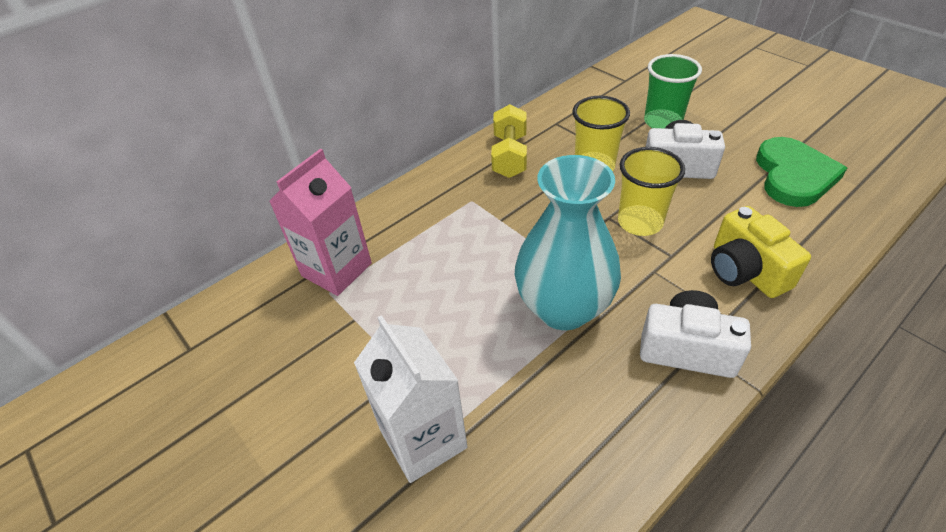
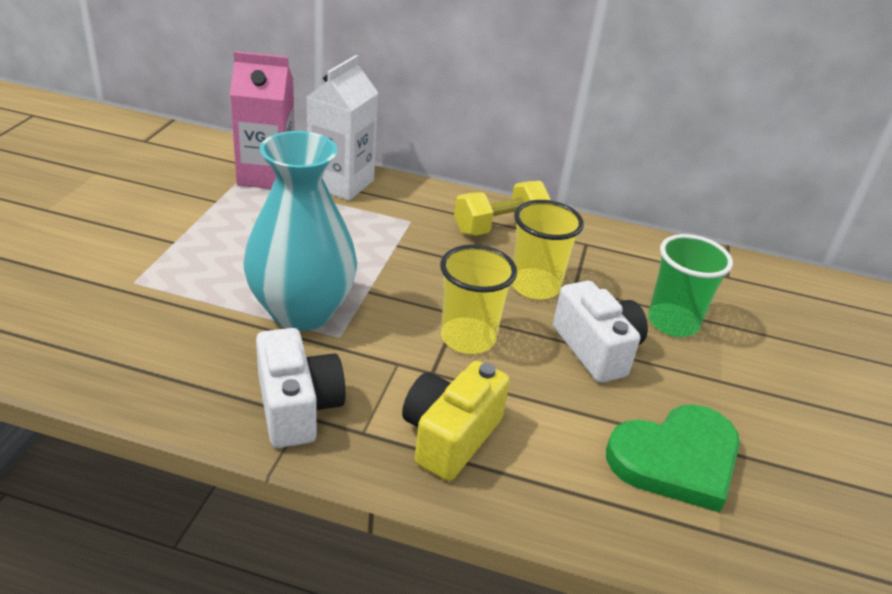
camera: 50 degrees right, 10 degrees down
white carton [354,315,468,483] -> white carton moved to [307,55,378,201]

